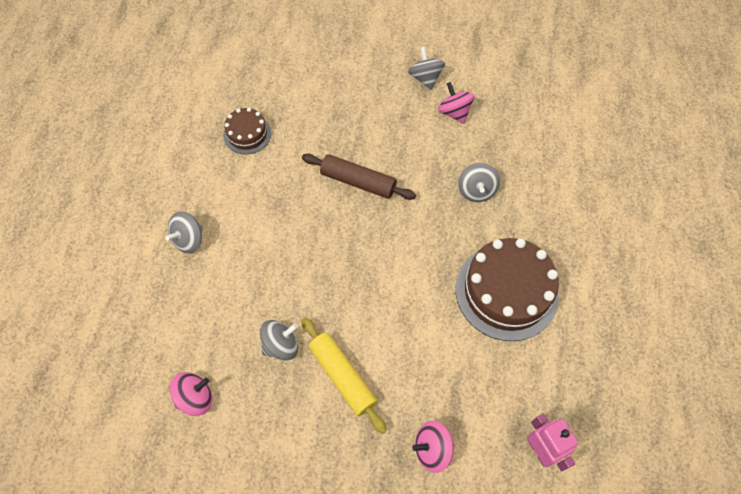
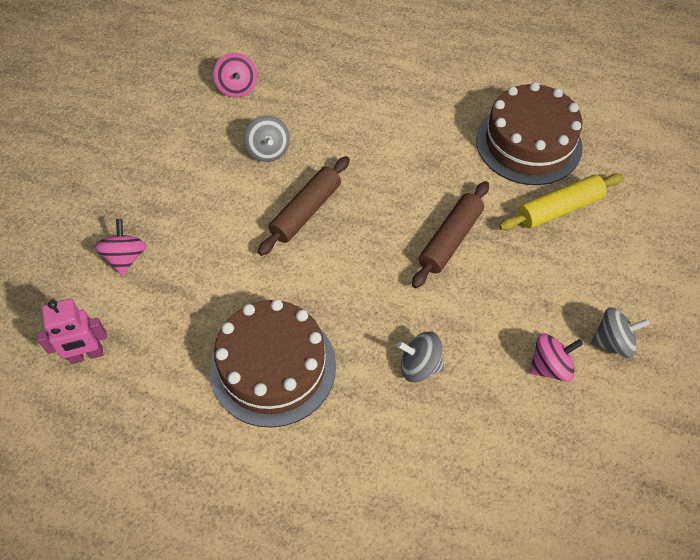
camera: 100 degrees right, 5 degrees down
grey spinning top [165,211,203,253] -> none
brown cake [223,108,271,154] -> brown cake [476,82,583,185], size x1.90
yellow rolling pin [301,317,387,434] -> yellow rolling pin moved to [499,173,623,230]
none -> brown rolling pin [258,156,350,256]

